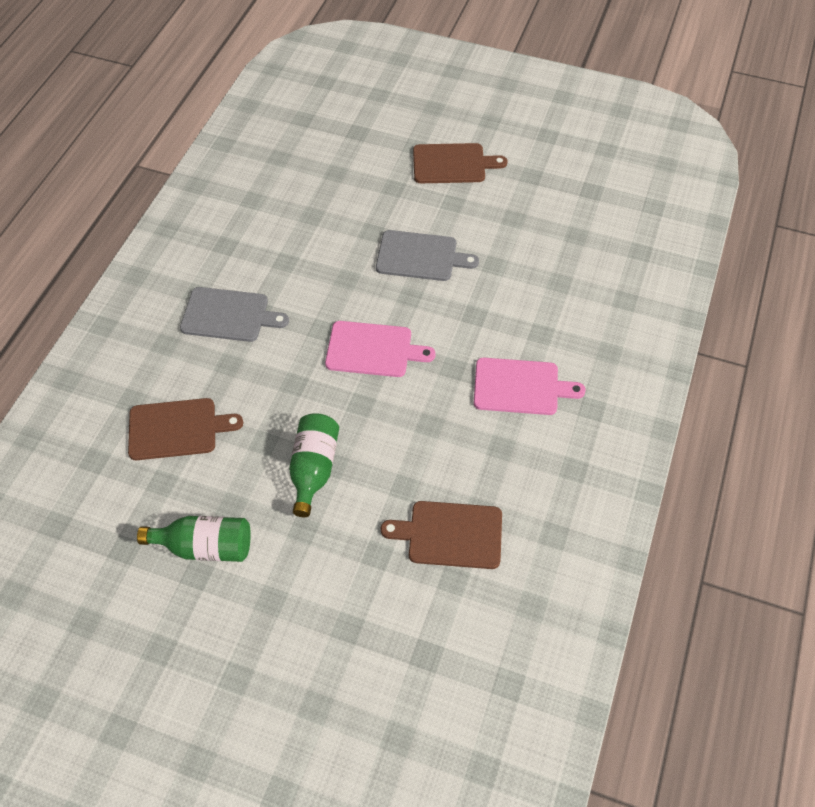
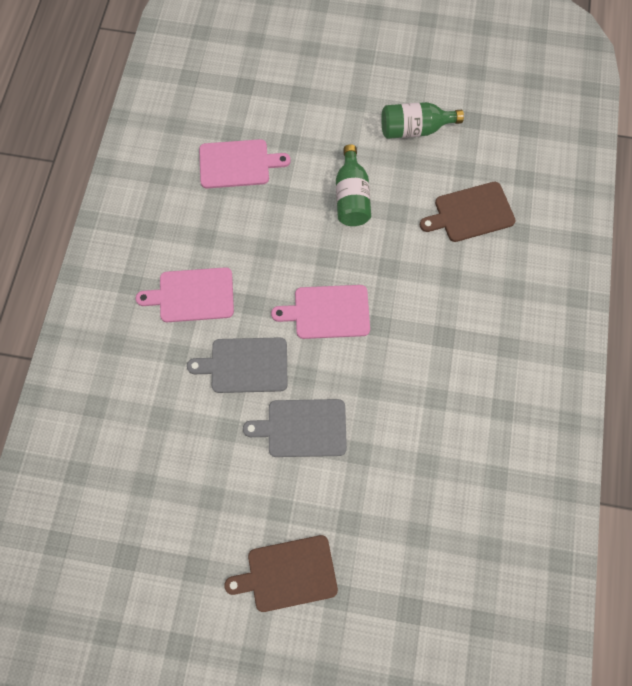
camera: 170 degrees right, 15 degrees up
grey cutting board [180,287,289,342] -> grey cutting board moved to [187,337,287,393]
brown cutting board [381,501,502,569] -> pink cutting board [199,139,291,189]

